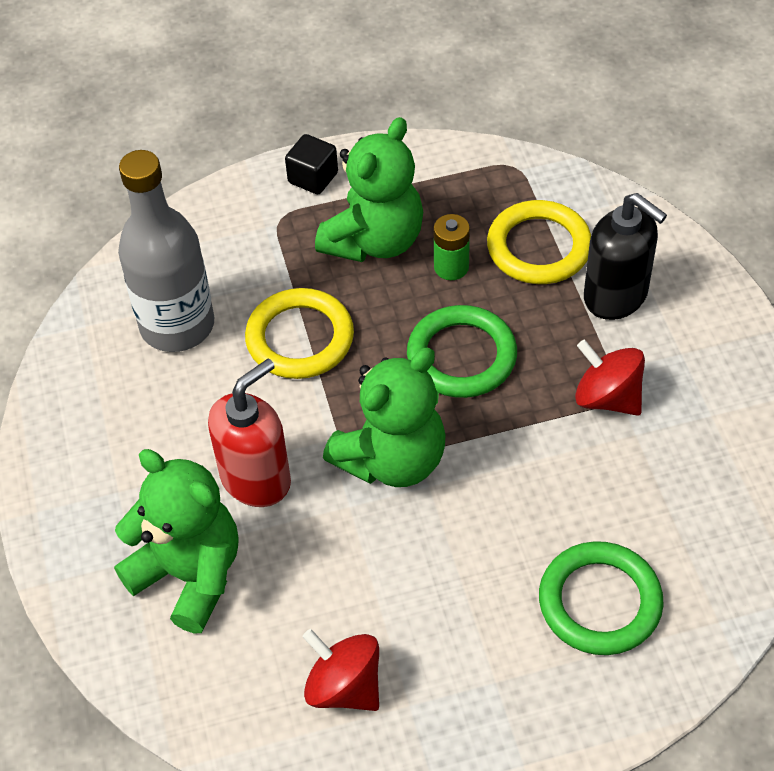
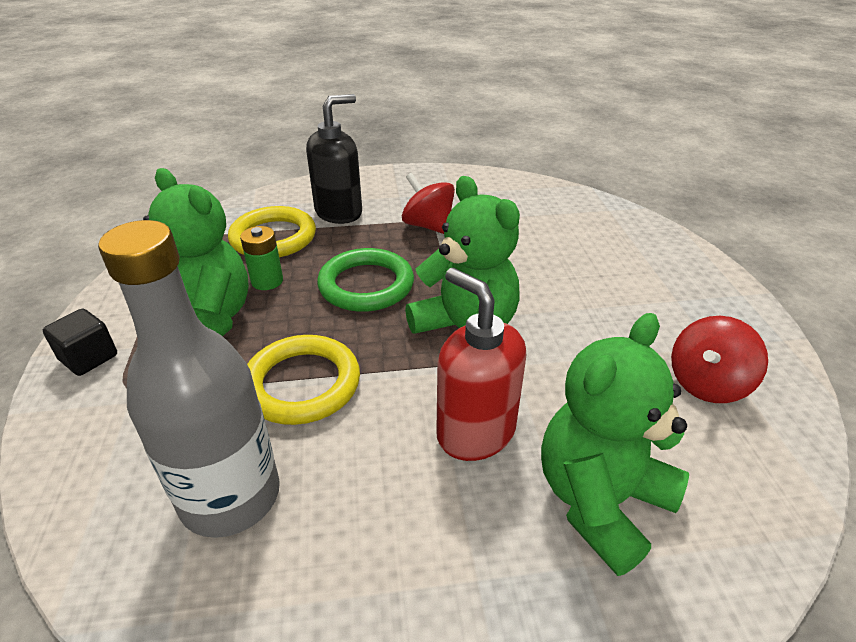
camera: 85 degrees left, 15 degrees down
green ring [539,541,664,655] -> none
red spinning top [575,339,645,416] -> red spinning top turned 90 degrees clockwise [402,173,455,234]

